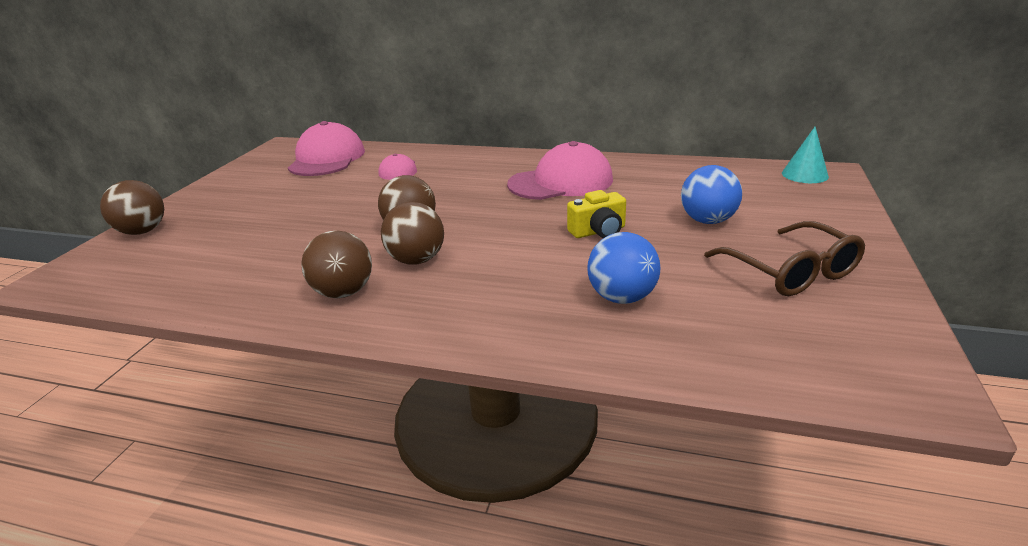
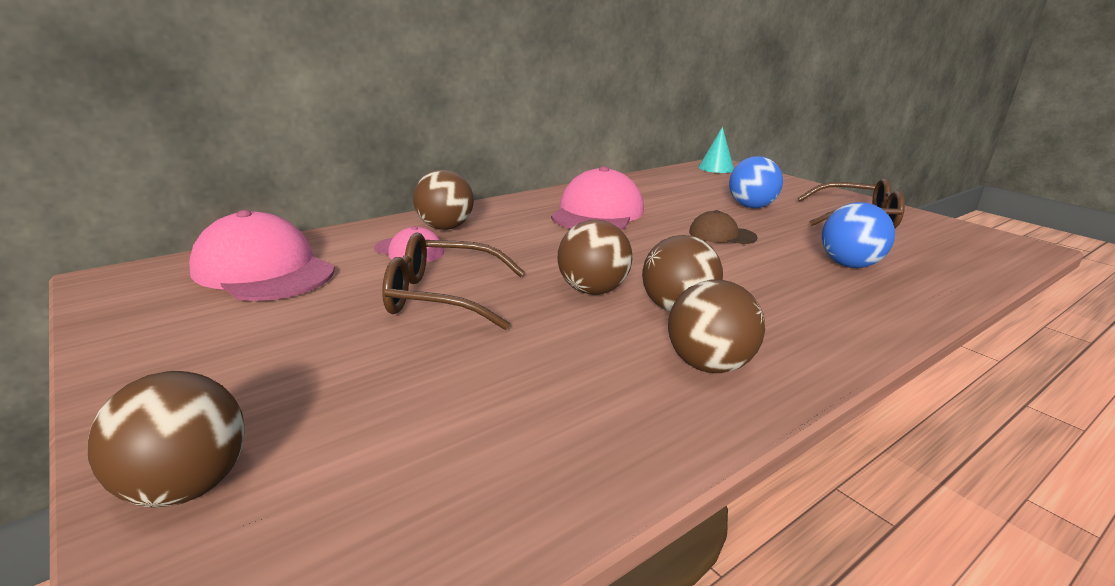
camera: 55 degrees left, 5 degrees down
yellow camera [567,190,626,238] -> brown cap [689,210,758,244]
none -> brown glasses [382,233,525,330]
none -> brown ball [413,169,474,230]

